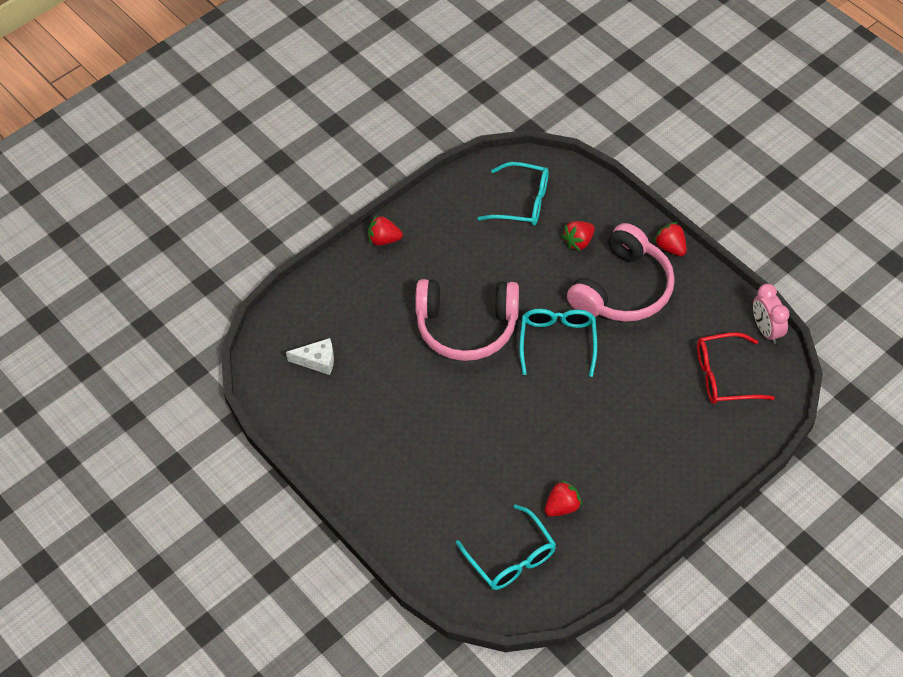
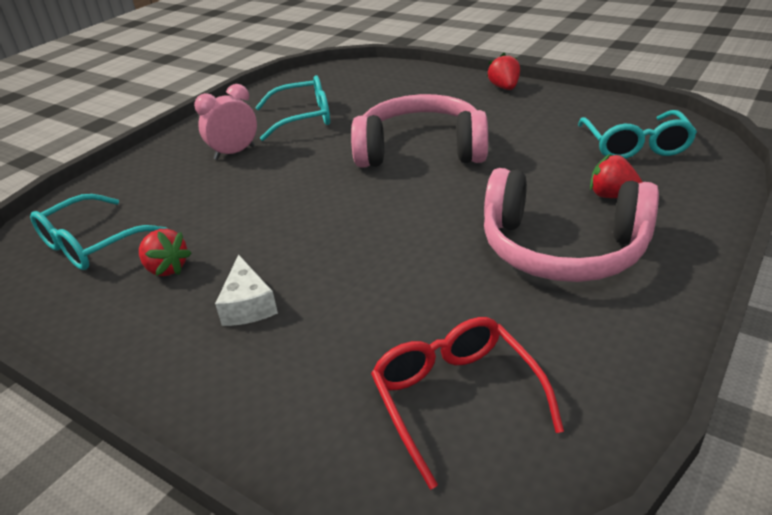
camera: 75 degrees right, 20 degrees down
white cheese [286,338,334,375] -> white cheese moved to [215,254,278,326]
pink headphones [415,279,519,361] -> pink headphones turned 105 degrees clockwise [351,94,488,168]
turquoise glasses [519,309,597,377] -> turquoise glasses moved to [255,75,330,141]
red strawberry [654,222,687,256] -> none
pink clock [753,284,790,344] -> pink clock moved to [194,84,257,160]

